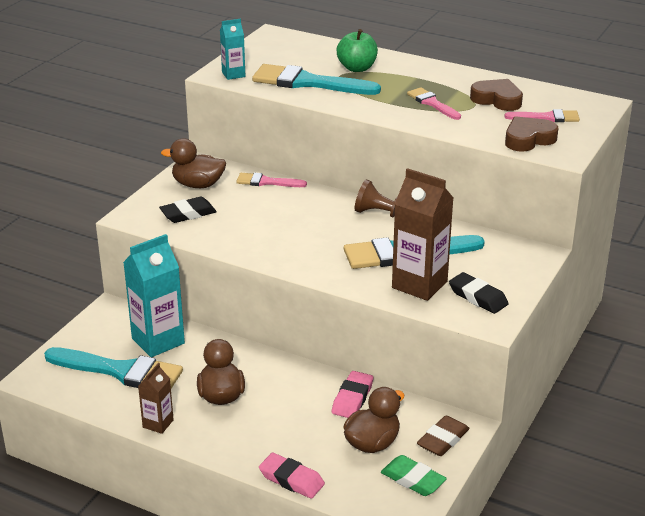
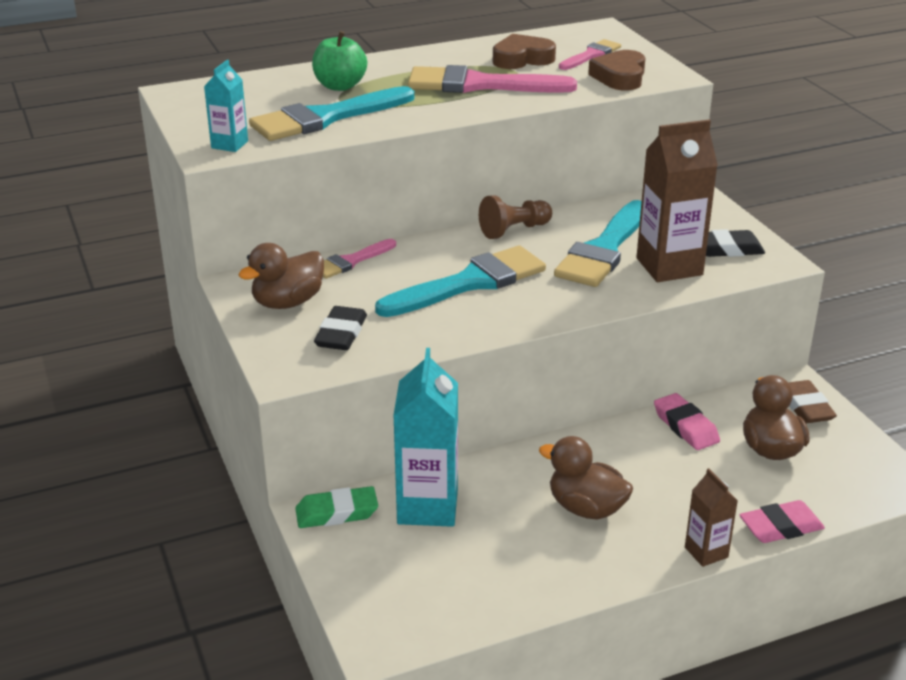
camera: 50 degrees left, 0 degrees up
turquoise brush [44,347,183,389] -> turquoise brush moved to [375,246,546,317]
brown carton [138,363,174,434] -> brown carton moved to [685,468,738,567]
green eraser [381,455,447,496] -> green eraser moved to [295,486,378,528]
pink brush [407,87,461,120] -> pink brush [408,65,577,93], size x1.85

